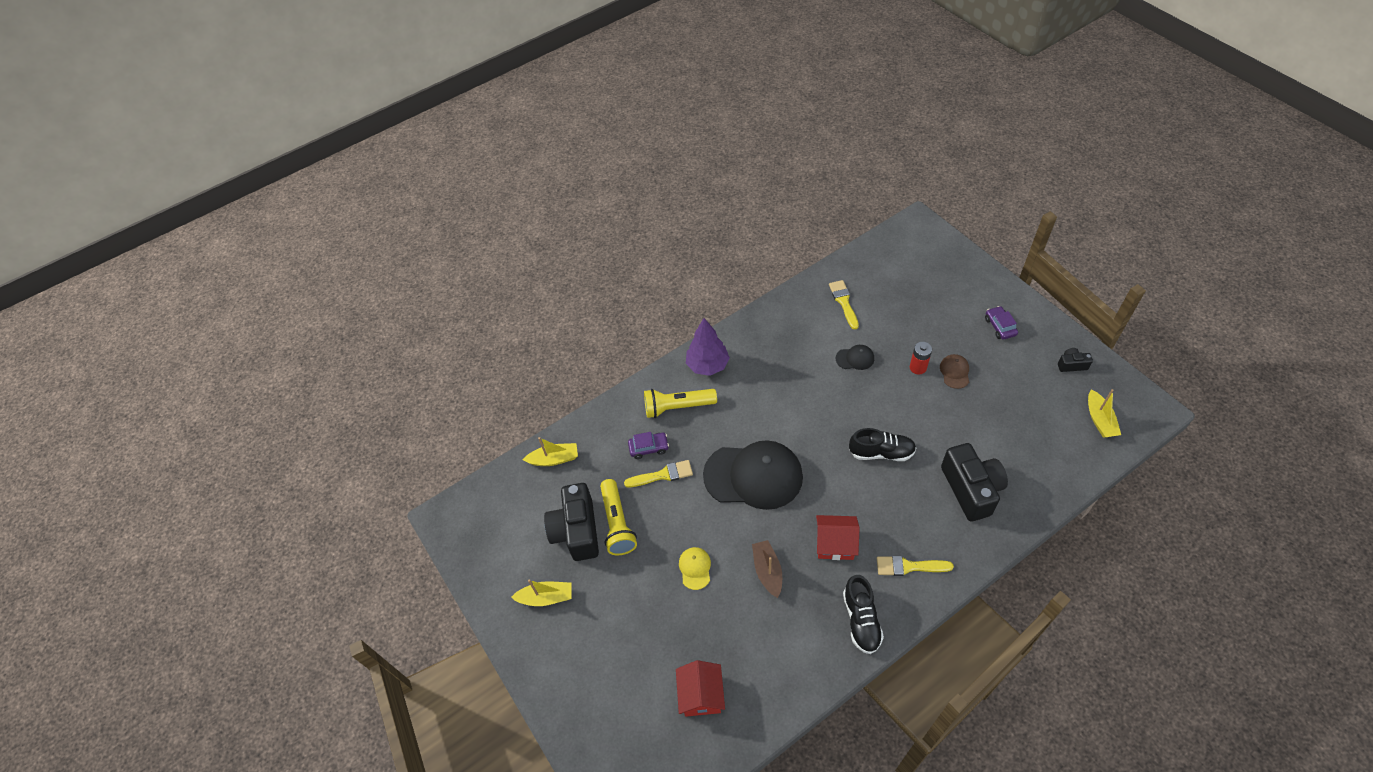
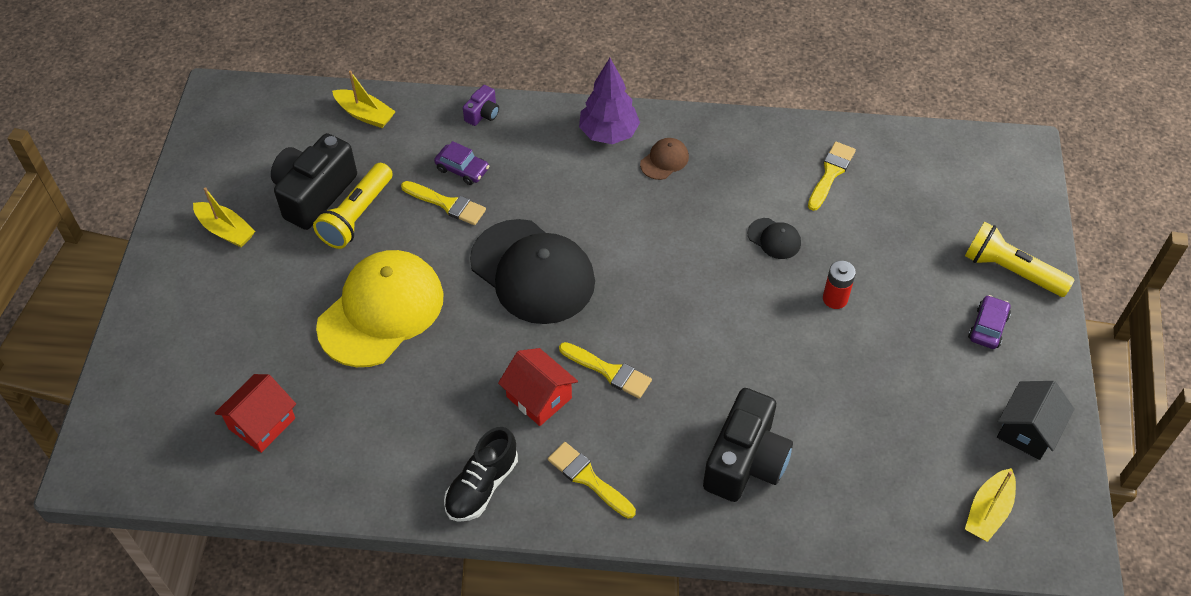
camera: 35 degrees right, 0 degrees up
yellow flashlight [644,389,717,418] -> yellow flashlight moved to [965,222,1074,297]
yellow cap [679,547,711,590] -> yellow cap [316,250,444,367], size x2.39
brown boat [752,540,782,598] -> none
black shoe [849,428,916,461] -> none
brown cap [940,354,969,389] -> brown cap moved to [640,138,689,180]
black camera [1058,348,1093,372] -> black house [997,381,1075,460]
none -> purple camera [463,85,499,126]
none -> yellow brush [559,342,652,399]

